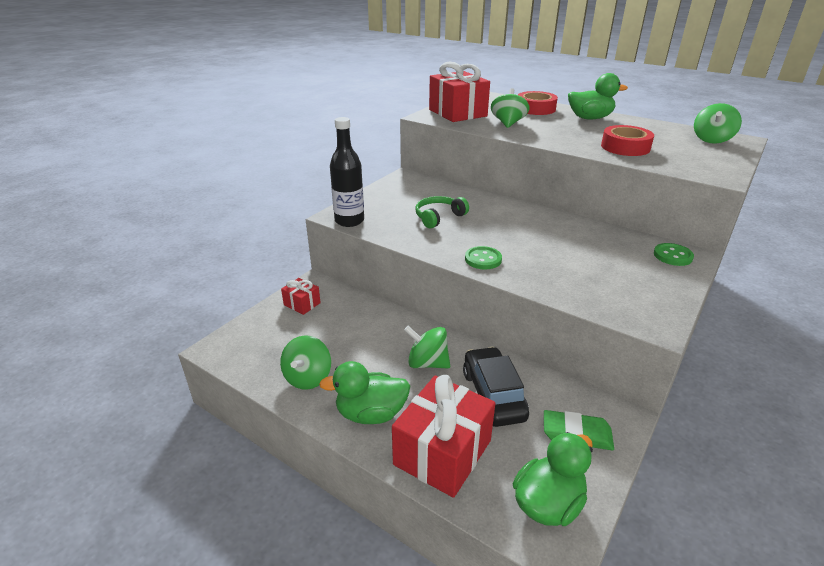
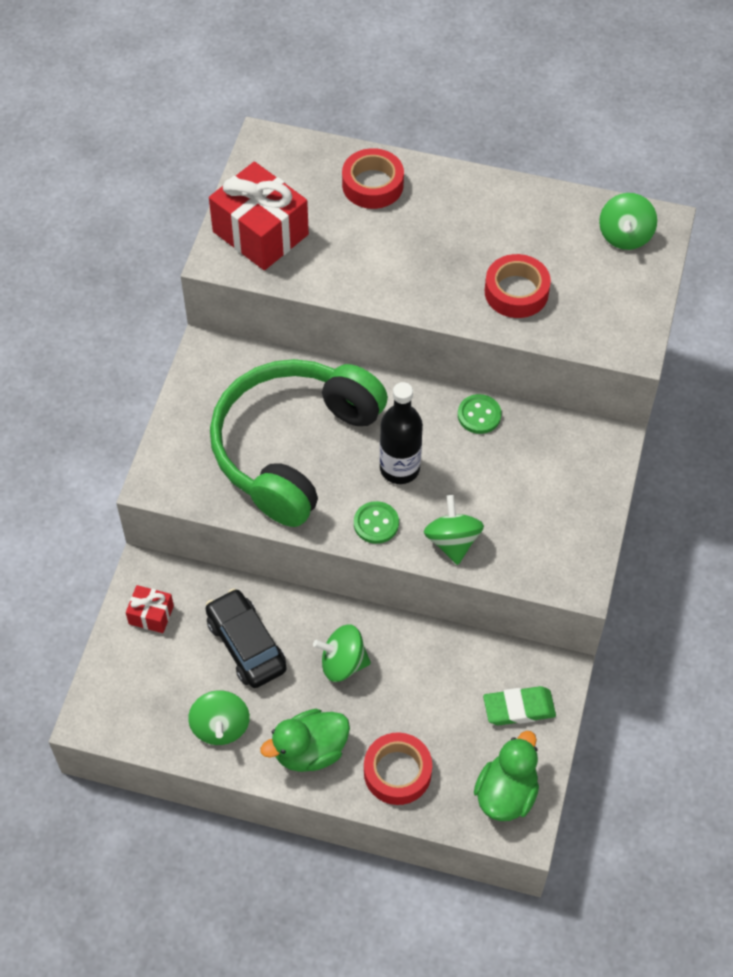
camera: 20 degrees left, 25 degrees up
black bottle [330,117,364,227] -> black bottle moved to [380,382,423,484]
red gift [392,375,495,498] -> red tape [364,732,432,805]
green headphones [415,196,469,228] -> green headphones [210,359,388,527], size x2.48
black car [463,347,529,427] -> black car moved to [206,588,287,688]
green spinning top [491,88,530,128] -> green spinning top moved to [424,495,484,565]
green duck [568,73,628,120] -> none
green button [654,243,694,266] -> green button moved to [458,394,501,434]

